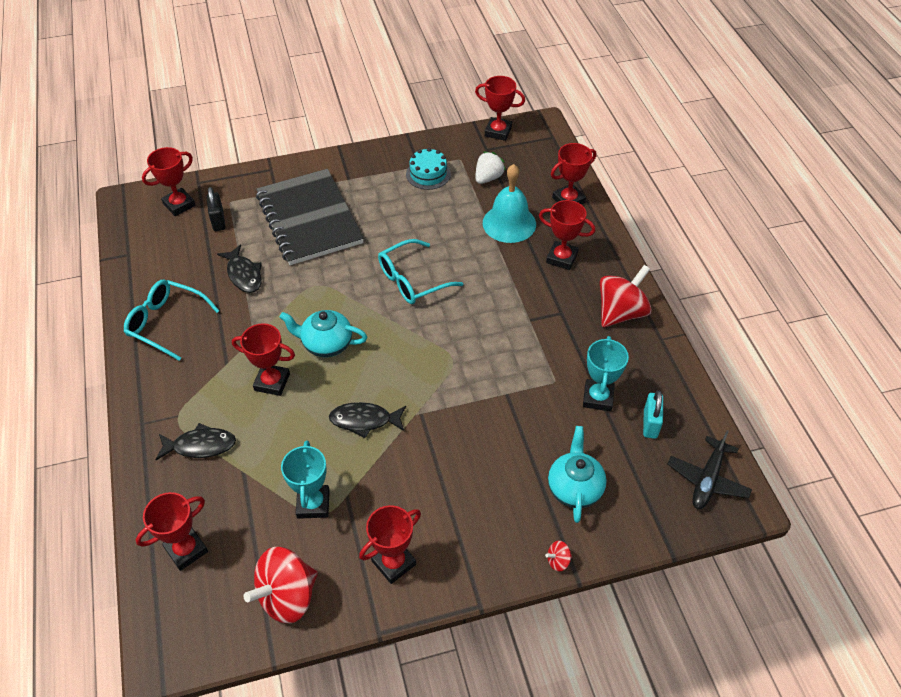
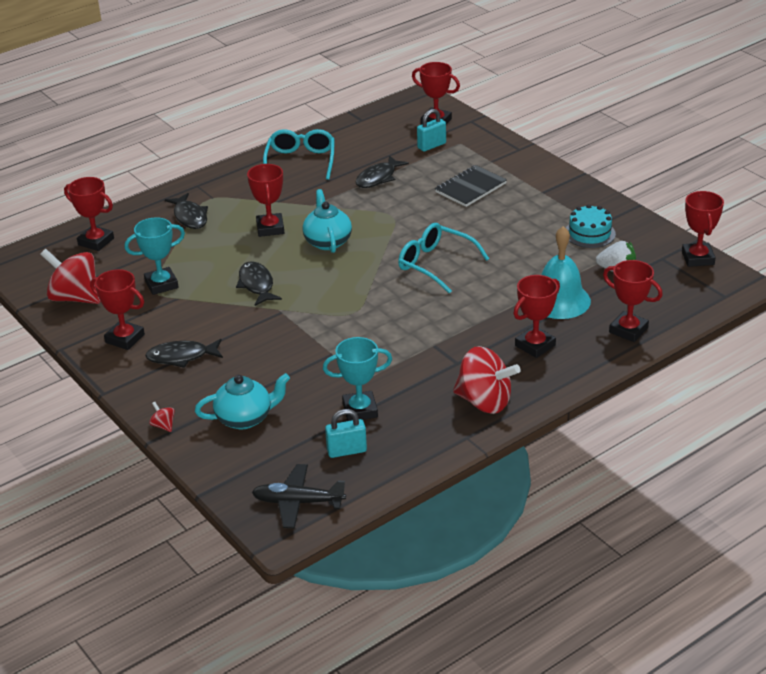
camera: 70 degrees right, 15 degrees down
black padlock [206,187,225,231] -> turquoise padlock [417,109,446,151]
black notebook [256,169,364,265] -> black notebook [435,165,507,207], size x0.54
red trophy [539,200,595,270] -> red trophy turned 45 degrees clockwise [513,275,560,358]
none -> black fish [145,339,223,368]

